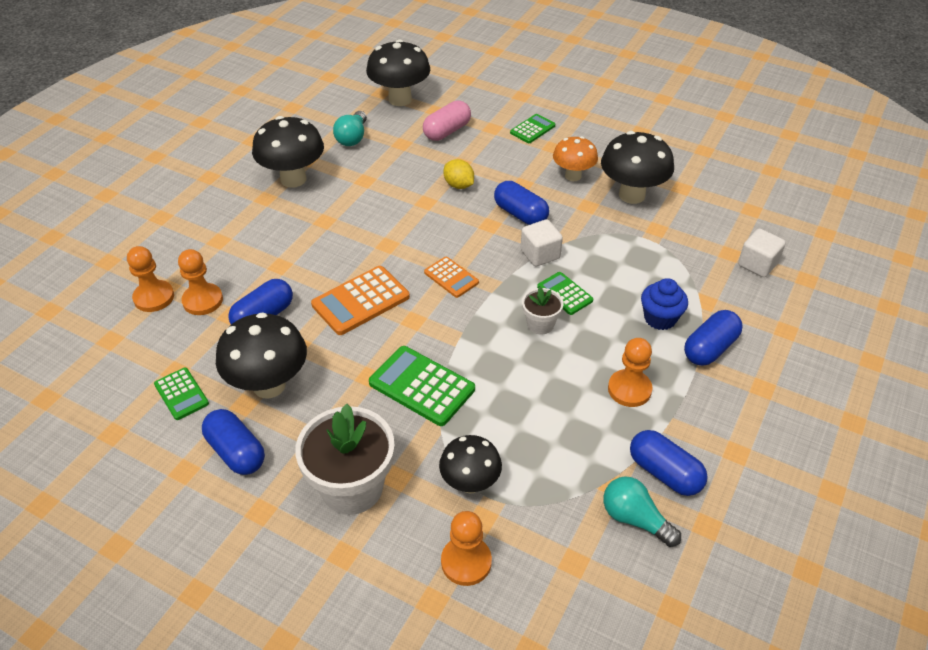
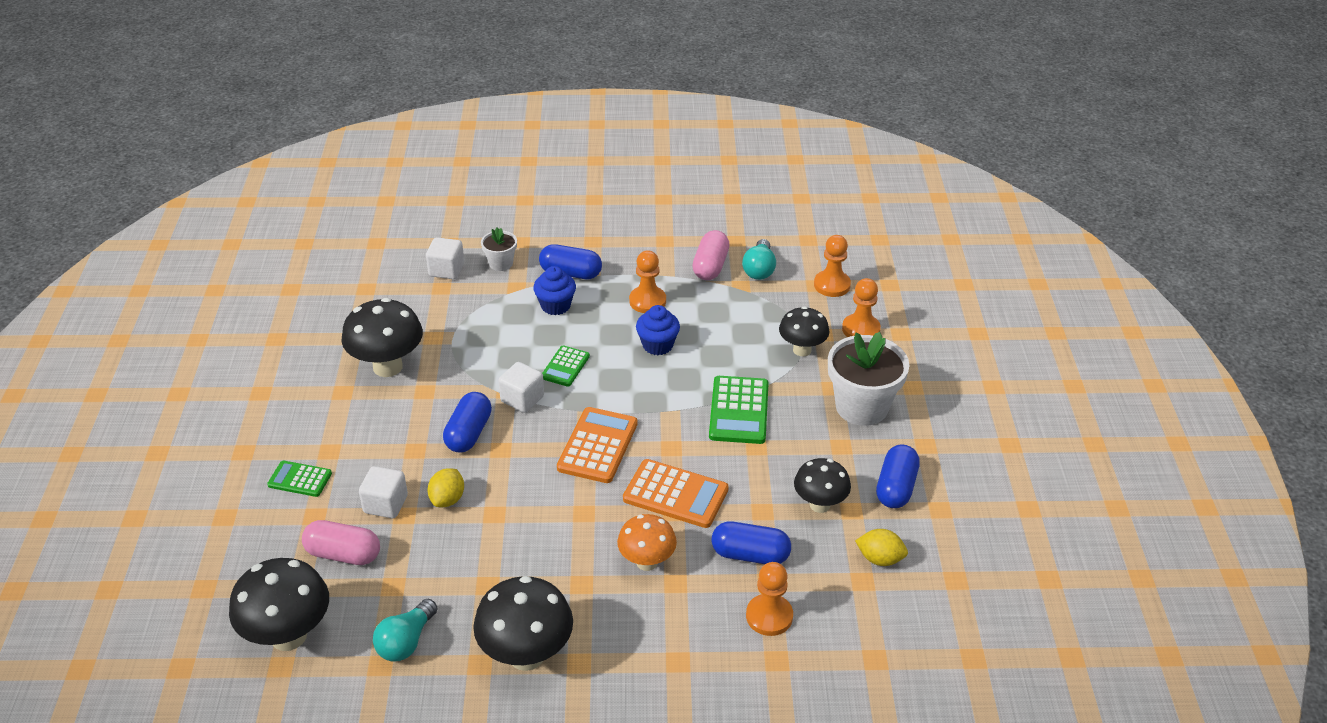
camera: 120 degrees left, 5 degrees down
orange pawn [127,246,174,312] -> orange pawn moved to [814,235,851,297]
green calculator [154,368,209,420] -> yellow lemon [855,529,908,566]
black mushroom [216,312,307,399] -> black mushroom [794,458,851,513], size x0.64
turquoise light bulb [333,111,367,146] -> turquoise light bulb turned 135 degrees clockwise [373,599,438,661]
orange calculator [424,257,479,298] -> orange calculator [557,407,638,483], size x1.67
white flower pot [522,287,563,335] -> white flower pot moved to [481,228,517,271]
orange mushroom [553,136,598,181] -> orange mushroom moved to [617,514,677,571]
blue capsule [630,430,708,496] -> pink capsule [692,230,730,280]
none -> white cube [359,466,408,518]
none -> blue cupcake [636,305,680,355]

